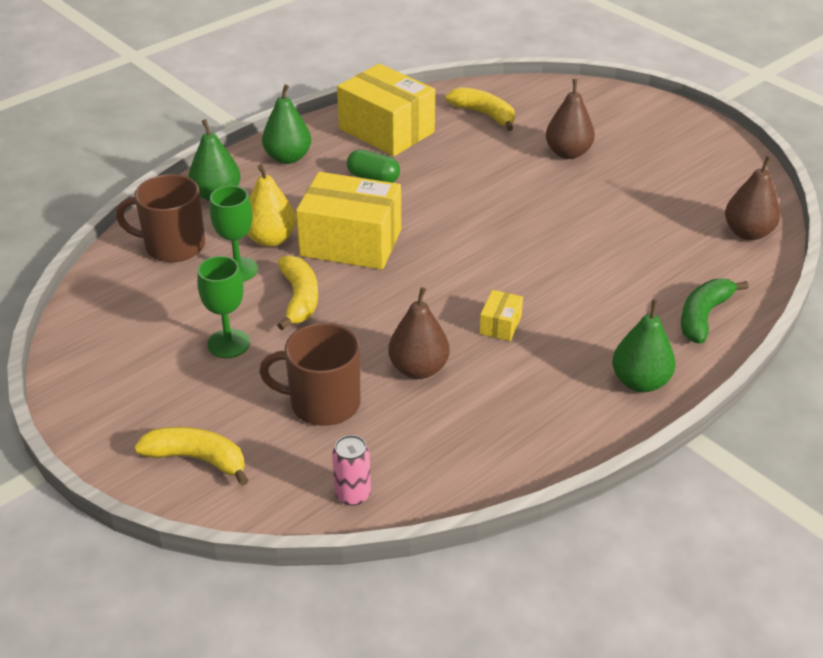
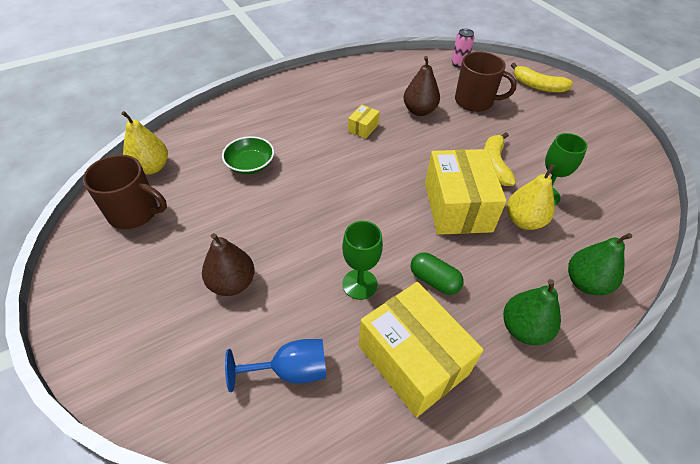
camera: 170 degrees left, 10 degrees up
brown mug [116,174,205,262] -> brown mug moved to [83,155,167,229]
green goblet [197,256,250,358] -> green goblet moved to [342,221,383,300]
yellow box [296,172,401,270] -> yellow box turned 60 degrees clockwise [425,149,507,235]
yellow banana [445,87,515,131] -> blue goblet [225,339,326,392]
green pear [612,299,676,392] -> none
green banana [681,278,749,344] -> none
brown pear [725,156,780,240] -> yellow pear [121,111,168,175]
none -> green bowl [222,136,274,174]

